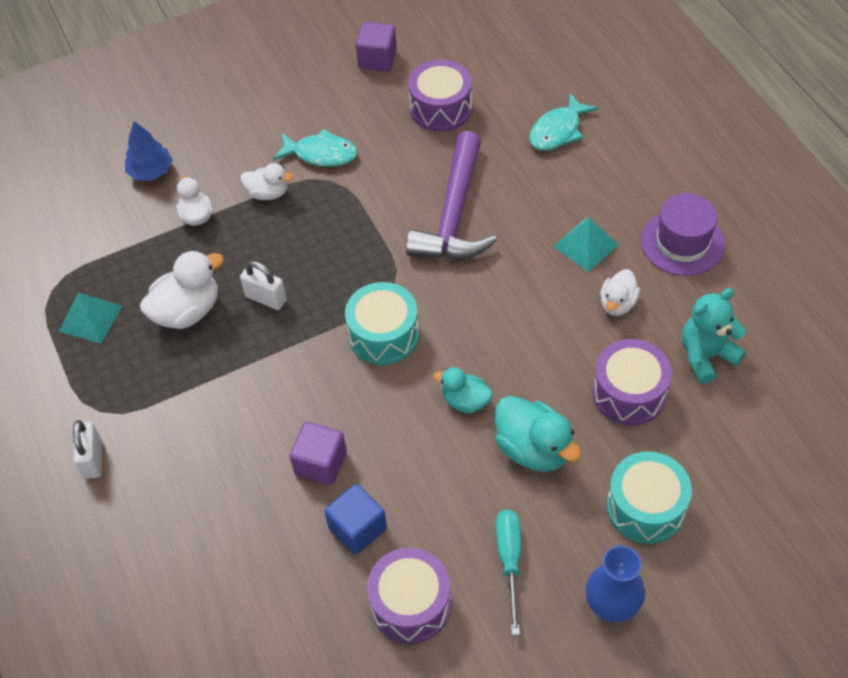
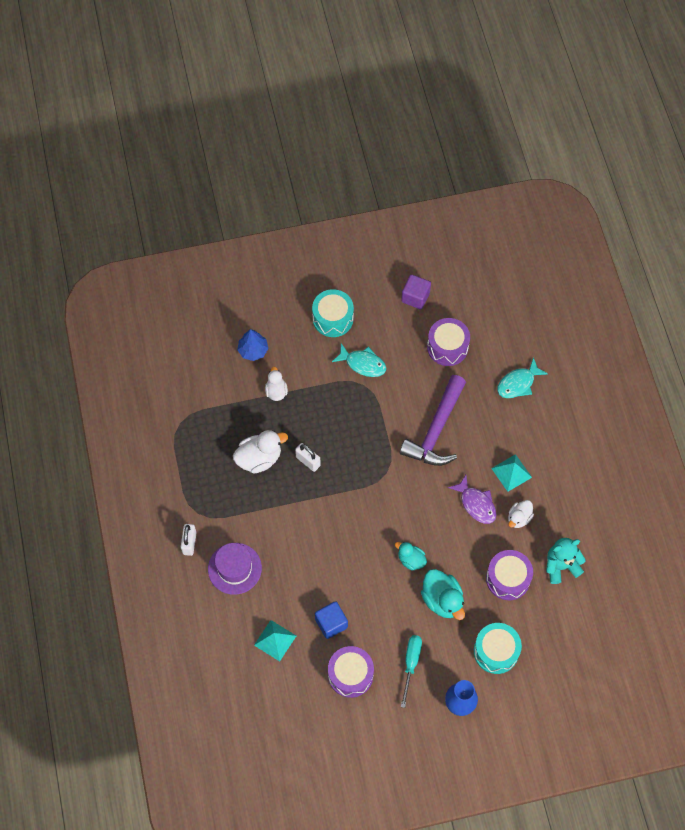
camera: 10 degrees right, 10 degrees up
turquoise pyramid [59,292,122,343] -> turquoise pyramid moved to [254,620,296,661]
white duck [241,163,293,200] -> none
purple cube [290,422,347,485] -> none
turquoise drum [345,282,419,365] -> turquoise drum moved to [312,289,354,337]
purple hat [641,193,725,276] -> purple hat moved to [208,543,262,595]
none -> purple fish [448,475,497,524]

